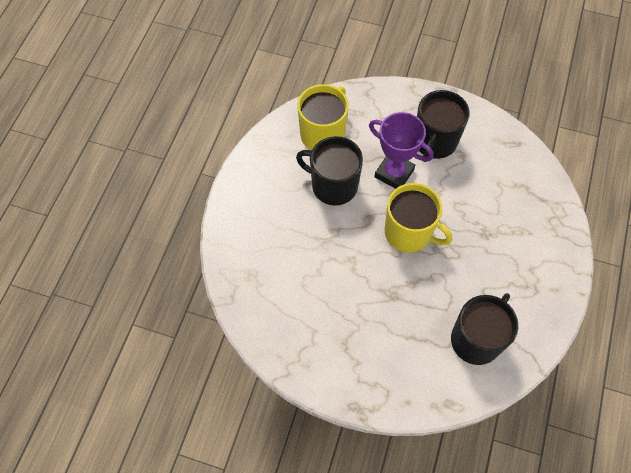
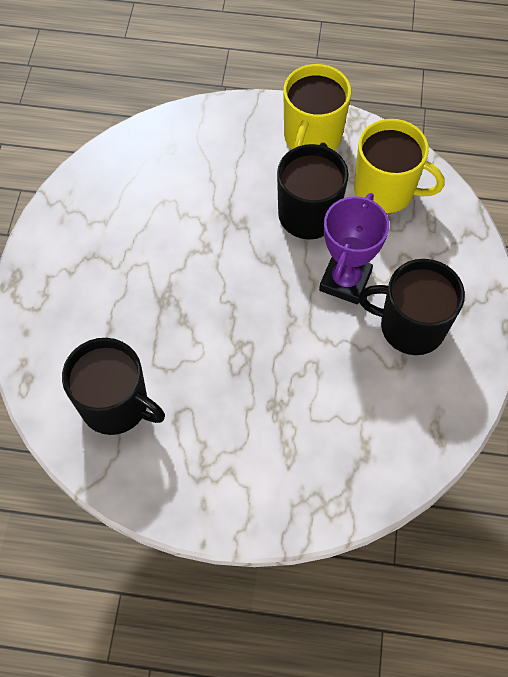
camera: 80 degrees right, 0 degrees up
yellow mug [385,183,452,252] -> yellow mug moved to [283,64,351,151]

